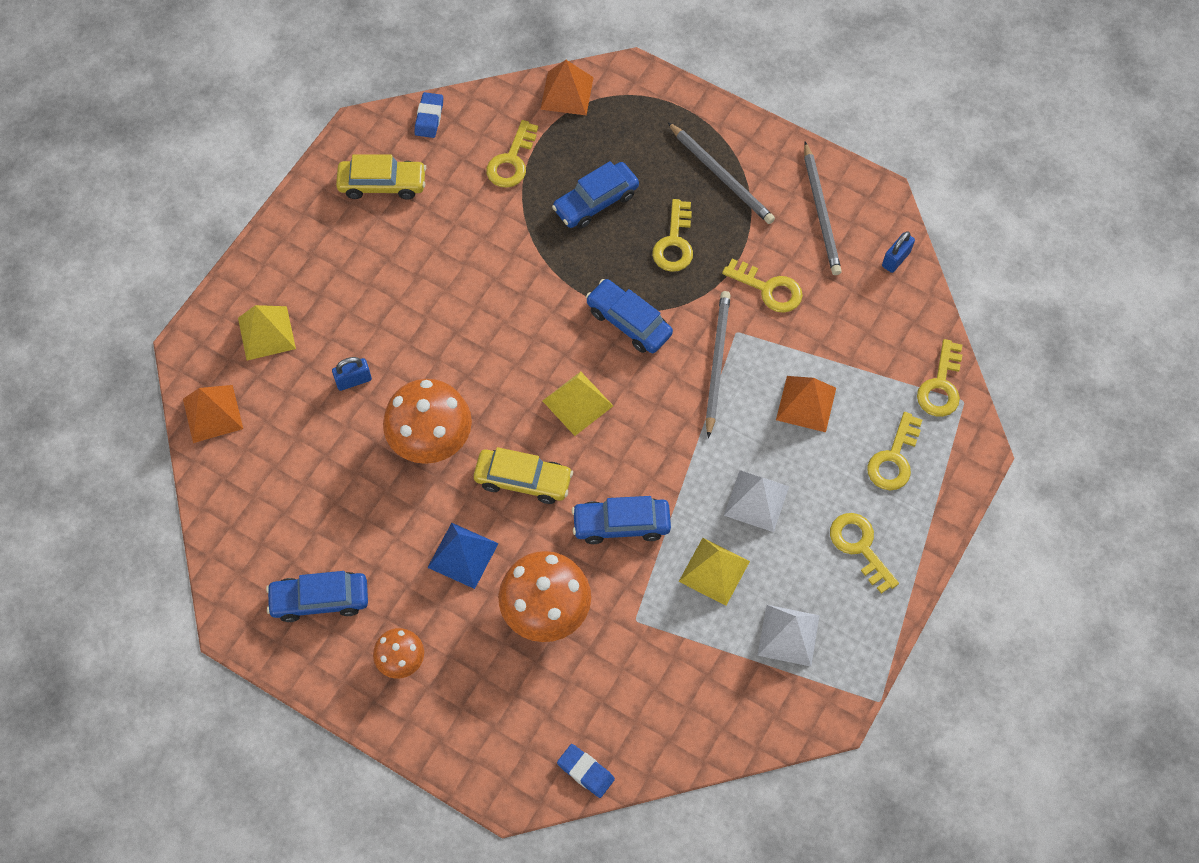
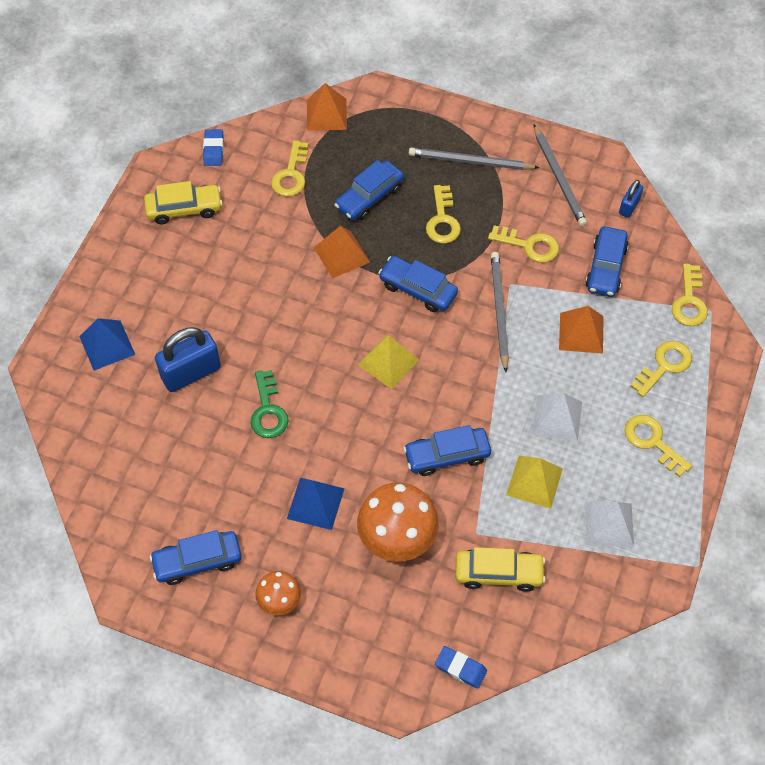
camera: 10 degrees left, 5 degrees down
orange pyramid [183,385,243,443] -> orange pyramid moved to [314,226,370,279]
yellow pyramid [238,305,296,361] -> blue pyramid [79,318,135,371]
blue padlock [332,357,372,391] -> blue padlock [155,327,221,392], size x1.91
orange mushroom [383,379,472,464] -> green key [251,370,289,438]
yellow car [474,447,573,504] -> yellow car moved to [455,547,546,592]
grey pencil [667,122,775,224] -> grey pencil turned 150 degrees clockwise [409,147,539,170]
yellow key [867,412,922,490] -> yellow key turned 150 degrees counterclockwise [630,341,692,397]
none -> blue car [585,227,628,297]

